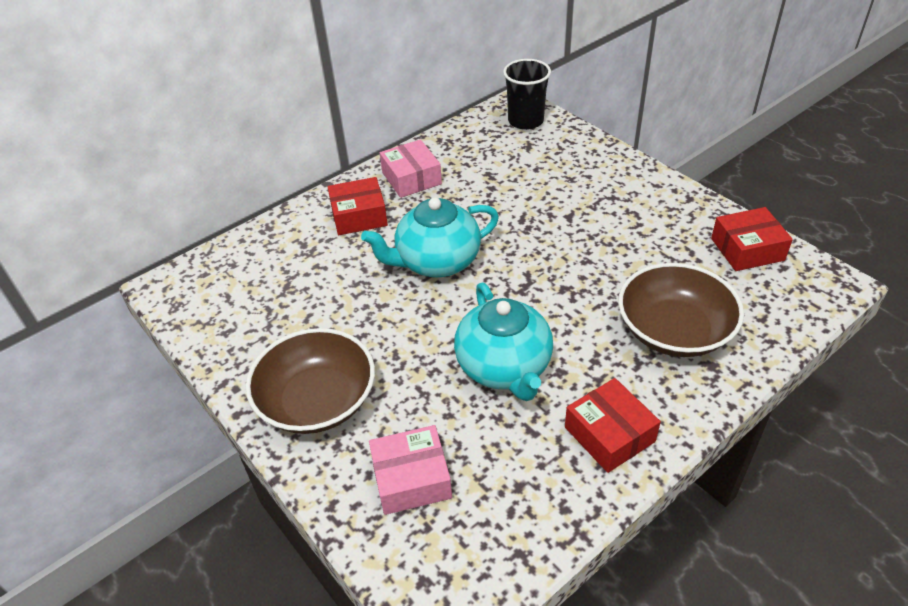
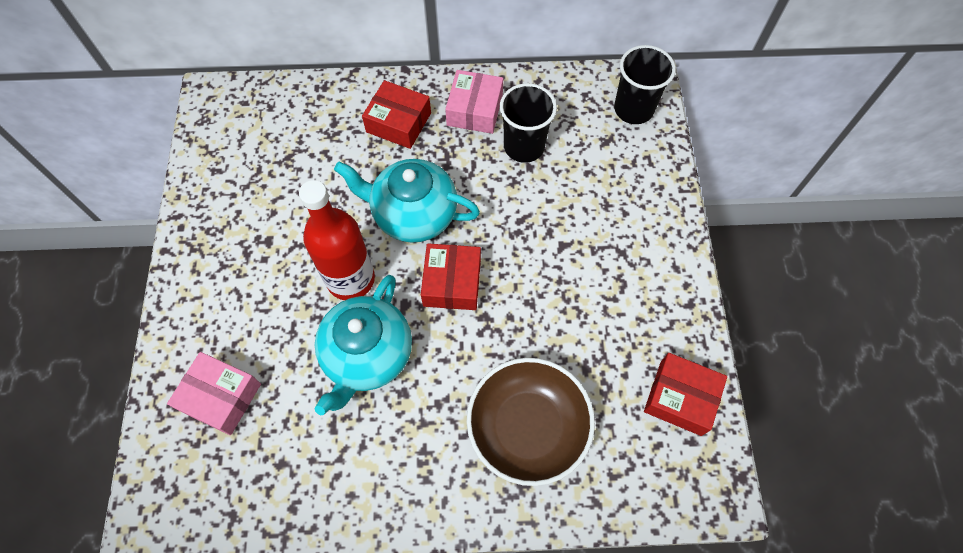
camera: 35 degrees right, 20 degrees up
brown bowl [246,328,375,434] -> none
red box [565,378,661,473] -> red box moved to [421,243,481,310]
none -> red bottle [299,180,375,300]
none -> black cup [500,83,557,163]

